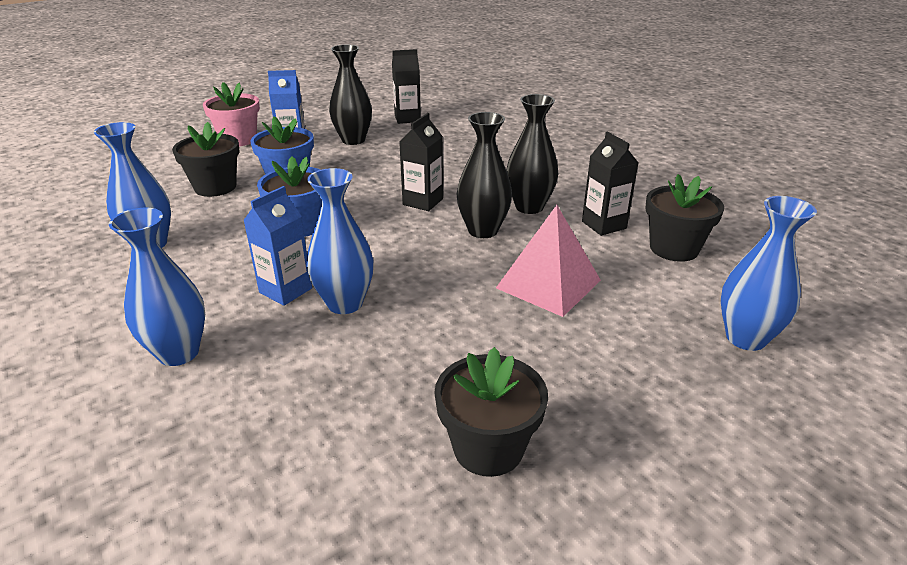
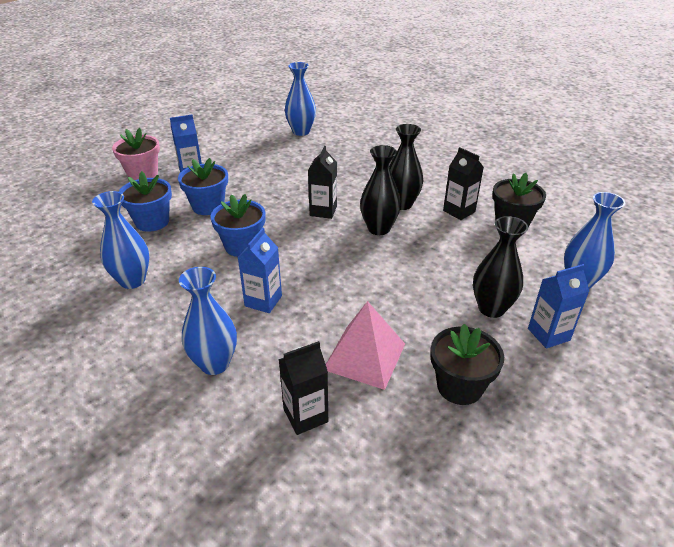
camera: 15 degrees left, 5 degrees up
black flower pot [172,122,239,197] -> blue flower pot [119,171,172,232]
blue vase [306,168,373,314] -> blue vase moved to [285,62,316,136]
black vase [329,45,372,145] -> black vase moved to [473,216,528,318]
black carton [392,49,421,124] -> black carton moved to [278,341,328,435]
pink pyramid [496,205,601,317] -> pink pyramid moved to [326,301,405,390]
none -> blue carton [528,264,589,348]

